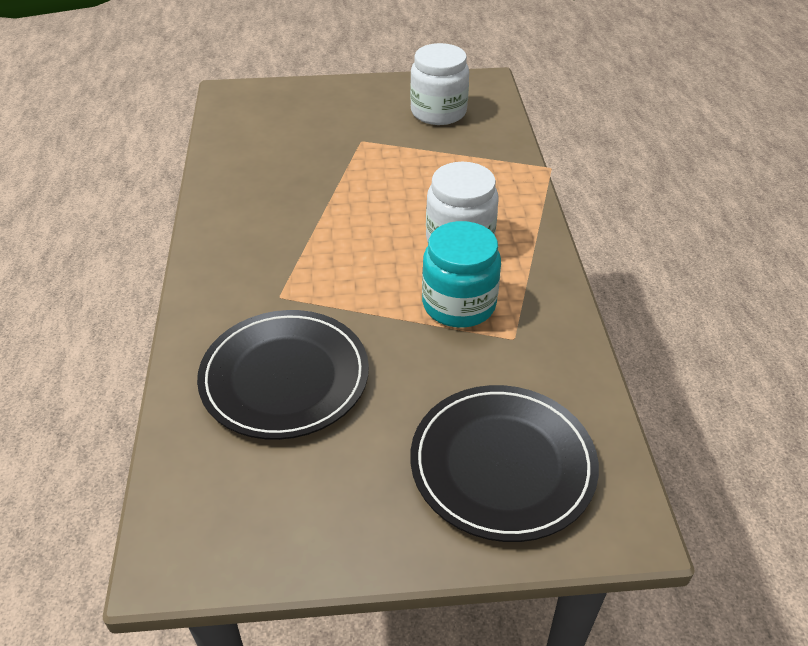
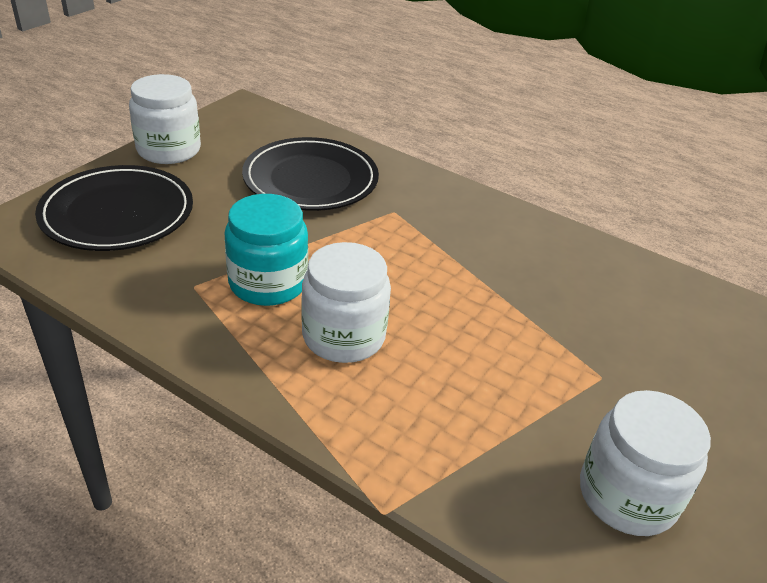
camera: 125 degrees right, 5 degrees down
none -> white jar [129,74,201,164]

